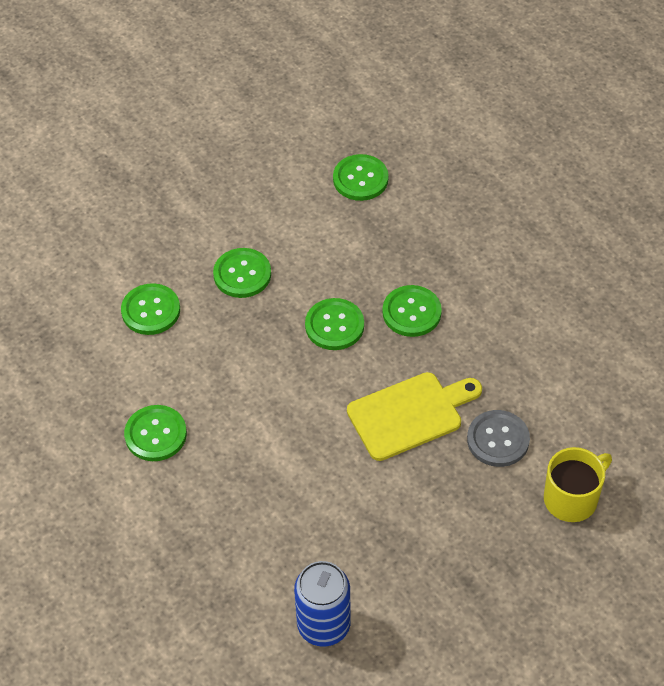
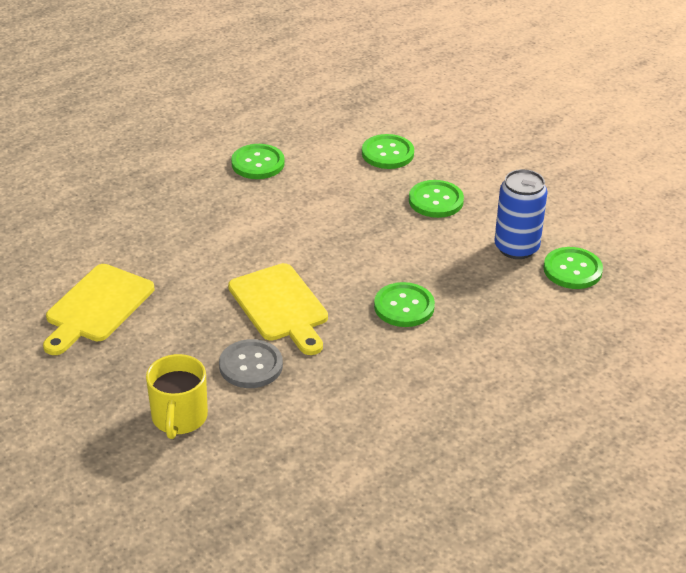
camera: 85 degrees right, 15 degrees down
blue can [294,561,351,647] -> blue can moved to [494,169,548,259]
green button [305,298,364,350] -> none
yellow mug [544,447,612,522] -> yellow mug turned 45 degrees clockwise [146,354,208,439]
none -> yellow cutting board [43,264,154,355]

